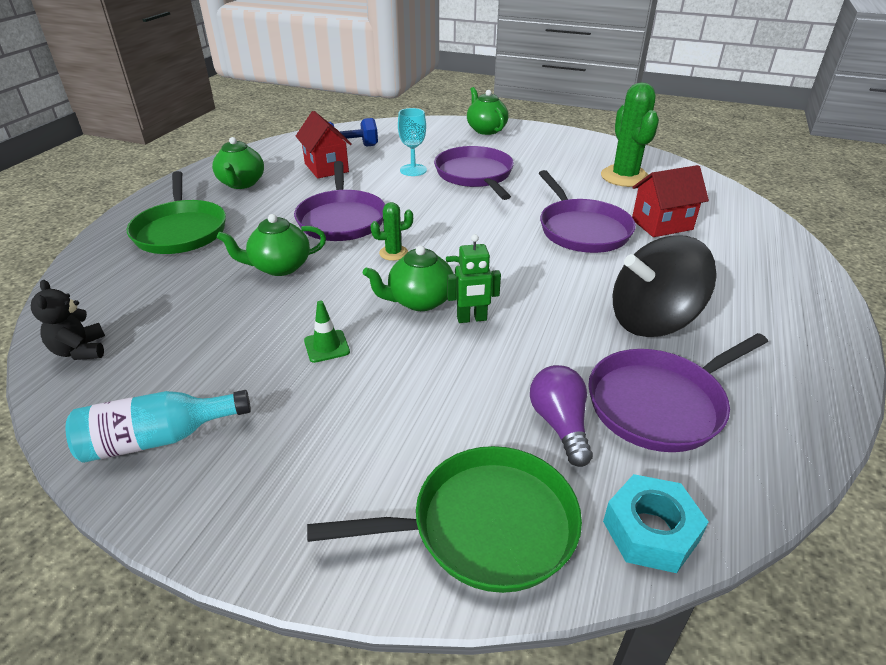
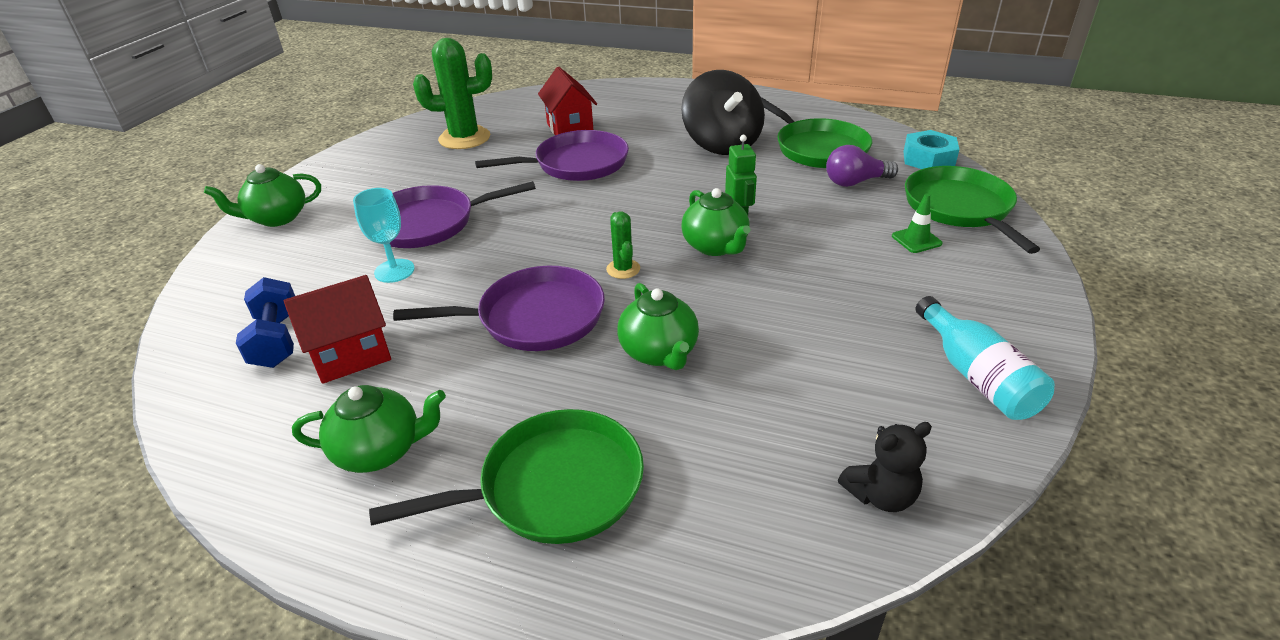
camera: 90 degrees left, 0 degrees up
green traffic cone [304,301,350,363] -> green traffic cone moved to [892,194,942,253]
purple pan [588,333,768,452] -> green pan [761,97,872,168]

